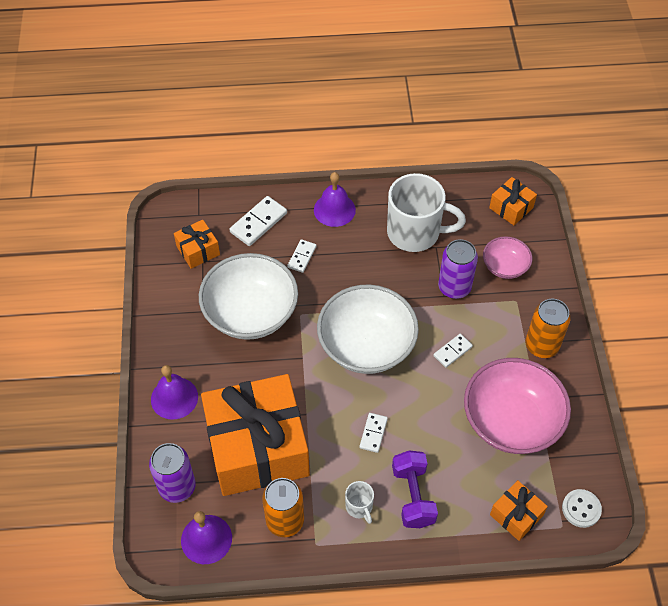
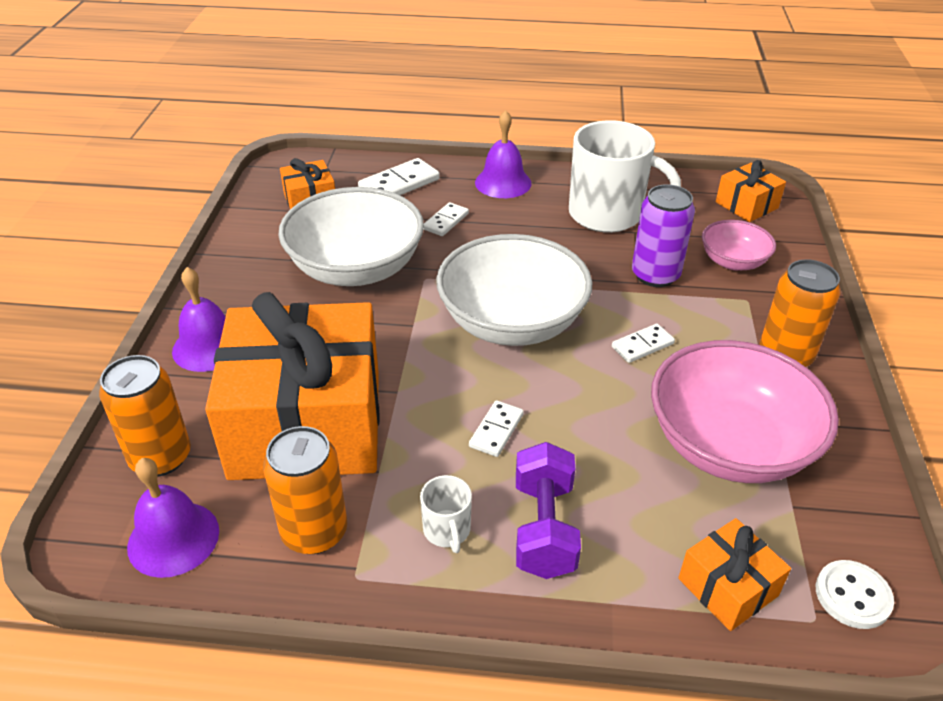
camera: 10 degrees right, 15 degrees down
purple can [149,443,196,503] -> orange can [99,355,191,477]

